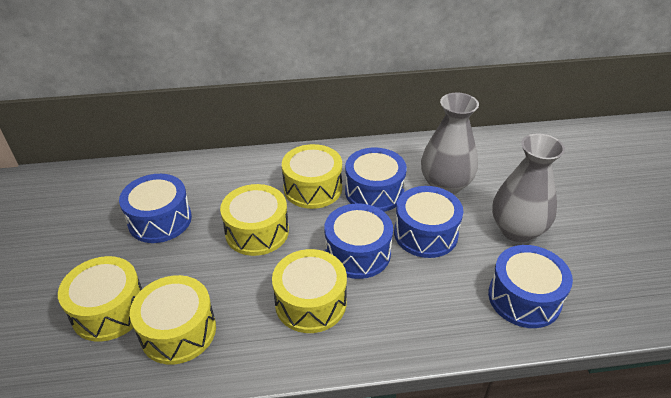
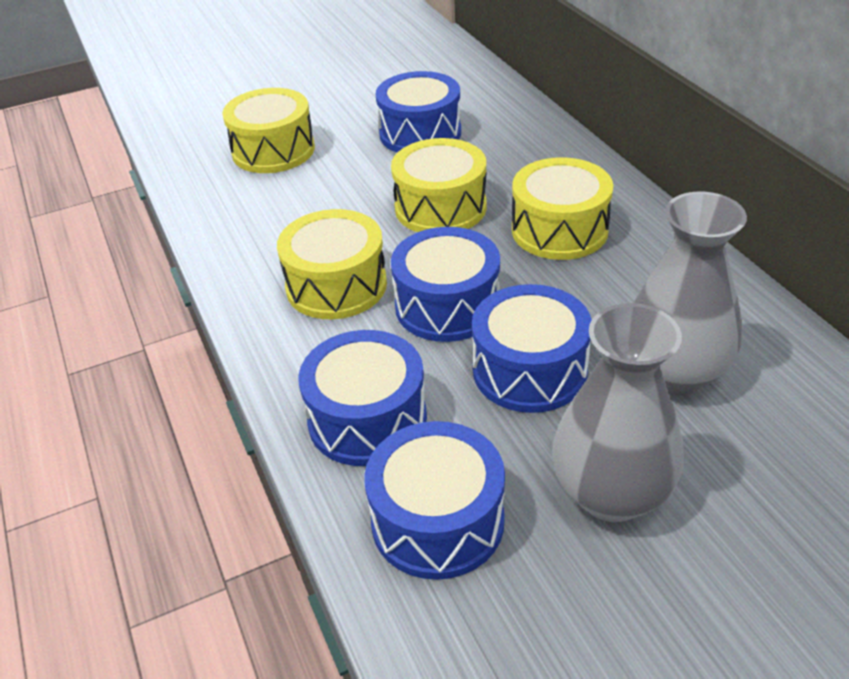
camera: 75 degrees right, 0 degrees up
yellow drum [130,275,216,365] -> none
blue drum [345,148,407,212] -> blue drum moved to [298,330,427,466]

